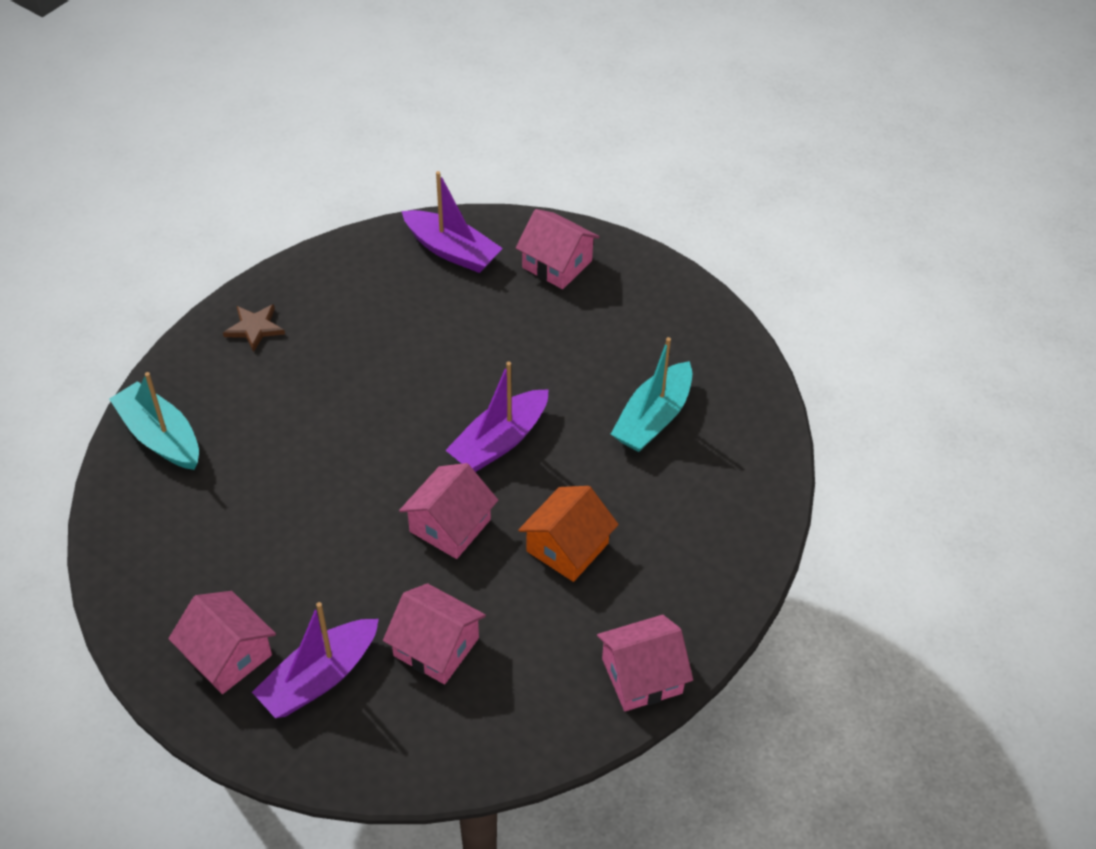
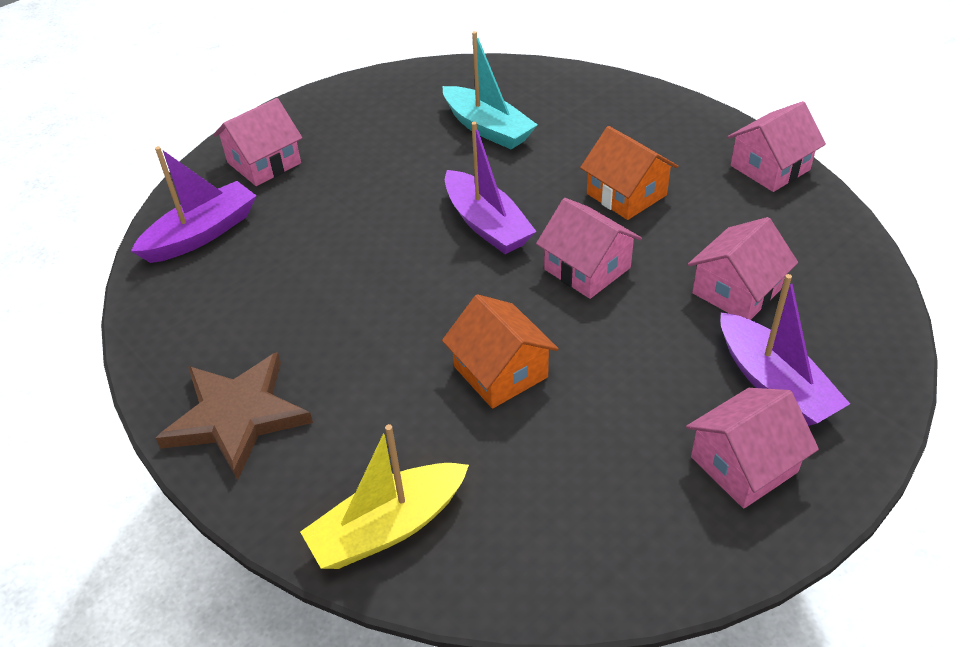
camera: 75 degrees left, 5 degrees down
turquoise boat [109,372,199,470] -> yellow boat [300,424,469,569]
brown star [223,304,285,352] -> brown star [156,352,313,480], size x1.85
pink house [597,615,693,711] -> pink house turned 60 degrees clockwise [728,101,826,192]
none -> orange house [442,294,559,409]

